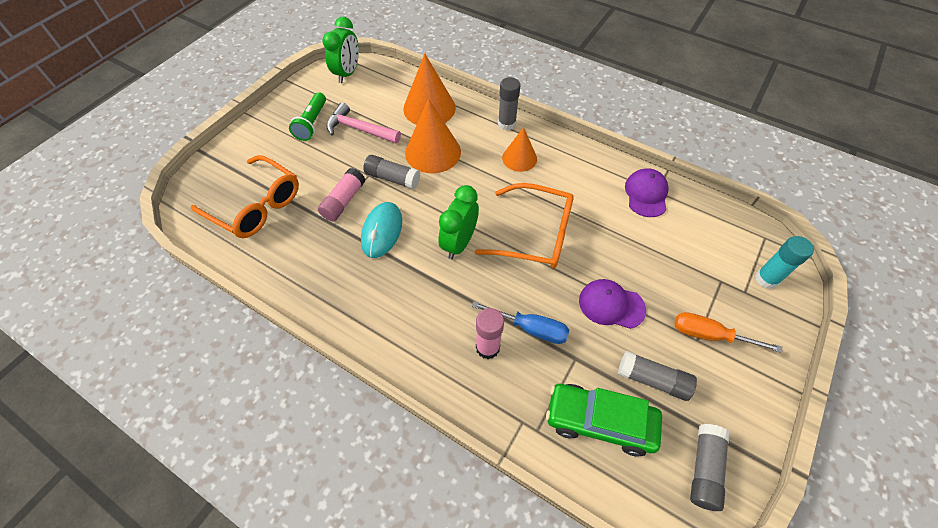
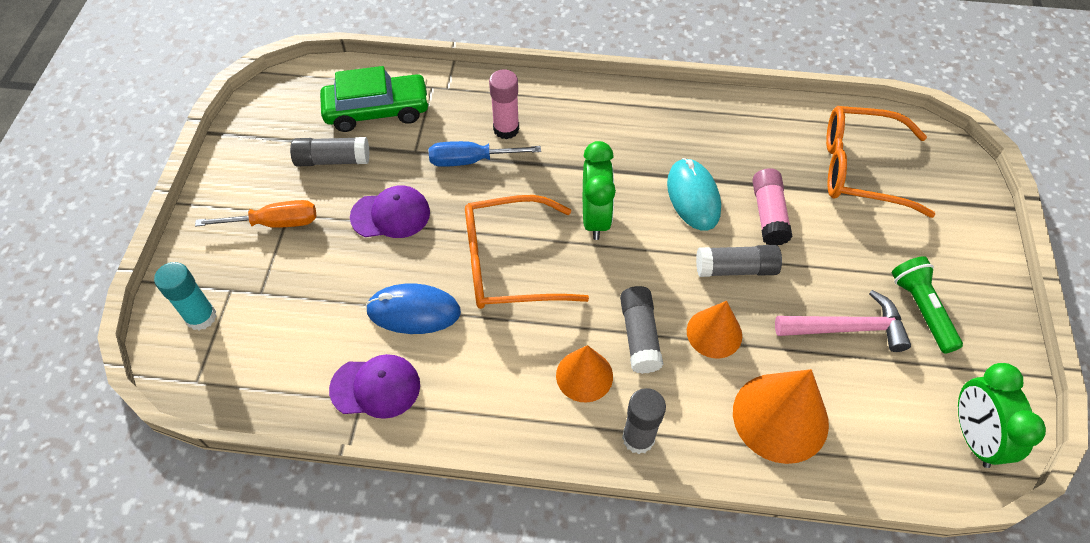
camera: 155 degrees right, 0 degrees up
orange cone [405,99,461,173] -> orange cone [687,301,742,358], size x0.62
purple cap [625,168,669,217] -> purple cap turned 75 degrees counterclockwise [329,354,420,419]
grey glue stick [690,424,730,511] -> grey glue stick moved to [620,286,663,374]
none -> blue mouse [366,284,461,334]

